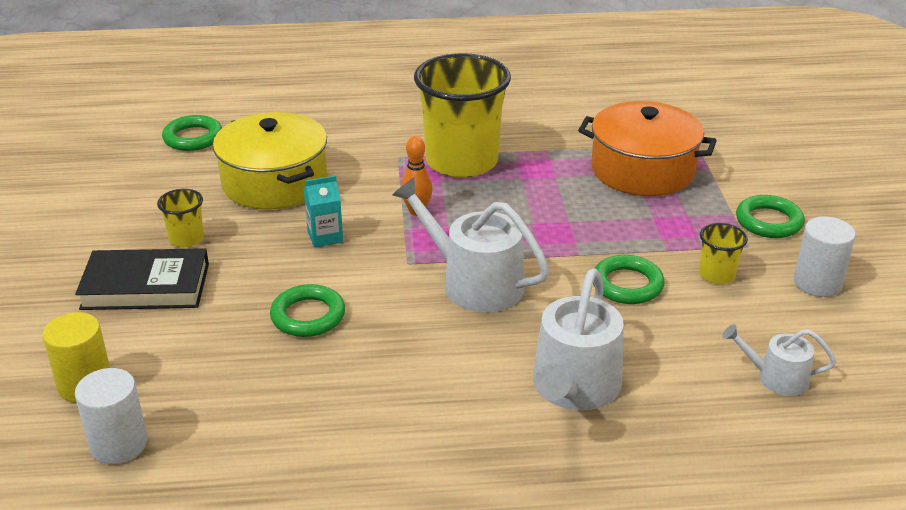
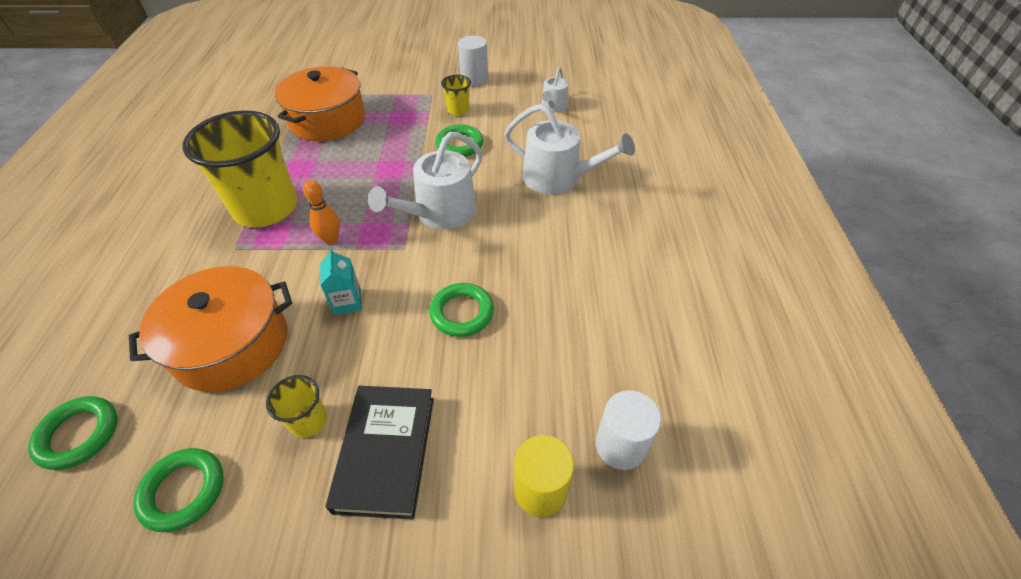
camera: 85 degrees left, 15 degrees up
yellow pot [213,112,327,210] -> orange pot [129,266,292,392]
green ring [736,195,805,238] -> green ring moved to [133,448,224,532]

